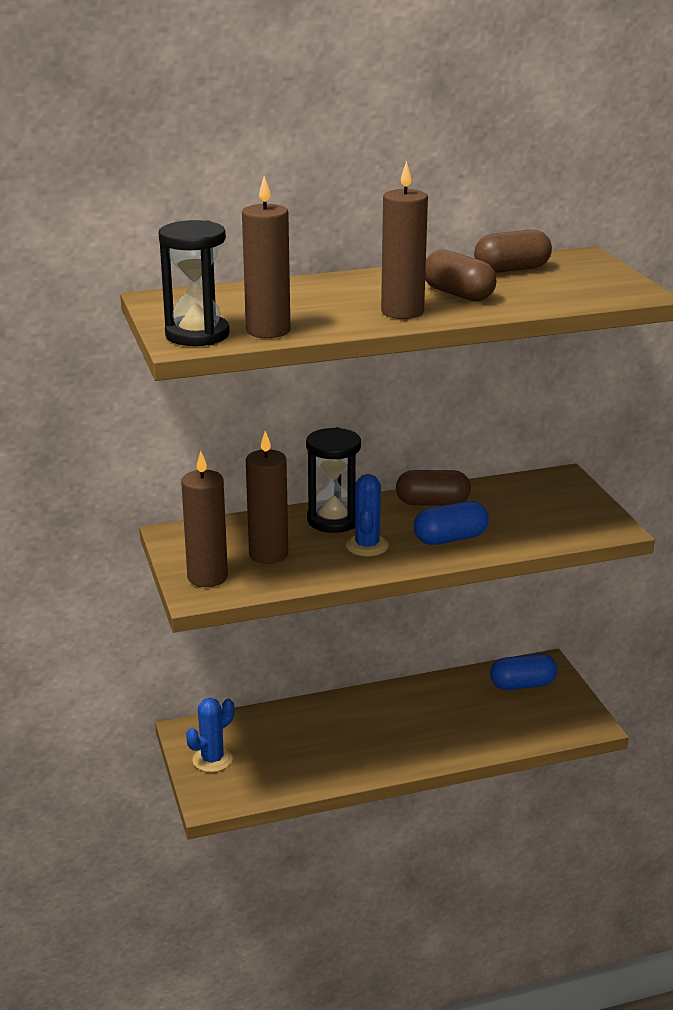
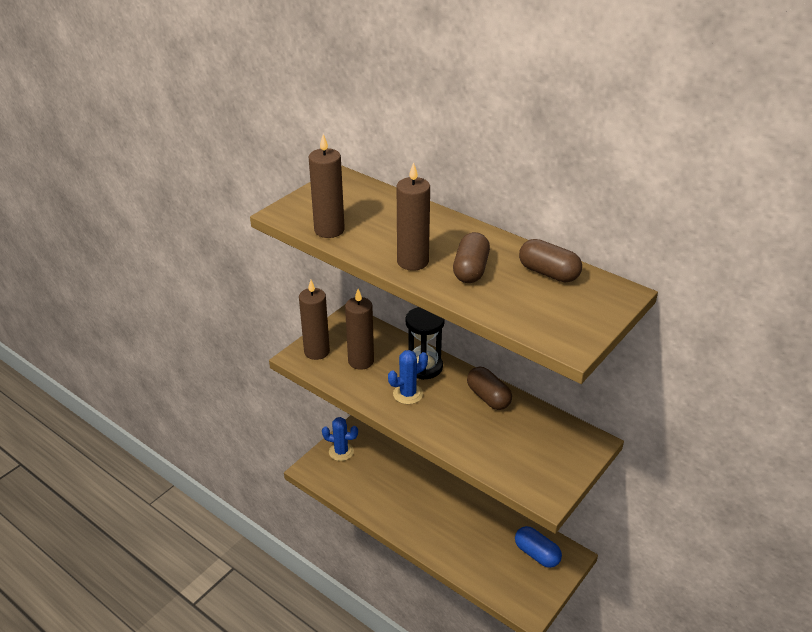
camera: 55 degrees right, 10 degrees up
black hourglass [158,220,230,346] -> none
blue capsule [414,501,489,545] -> none

